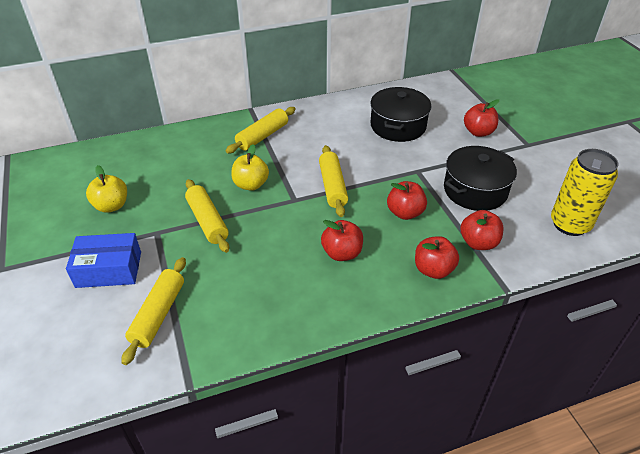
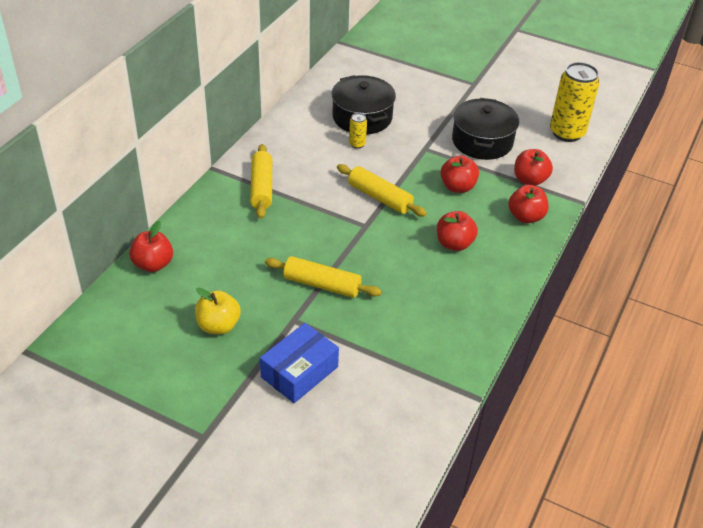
camera: 45 degrees left, 0 degrees up
yellow rolling pin [121,257,186,365] -> none
yellow apple [231,144,269,191] -> none
red apple [464,99,499,137] -> red apple moved to [129,221,173,272]
none -> yellow can [349,113,367,149]

